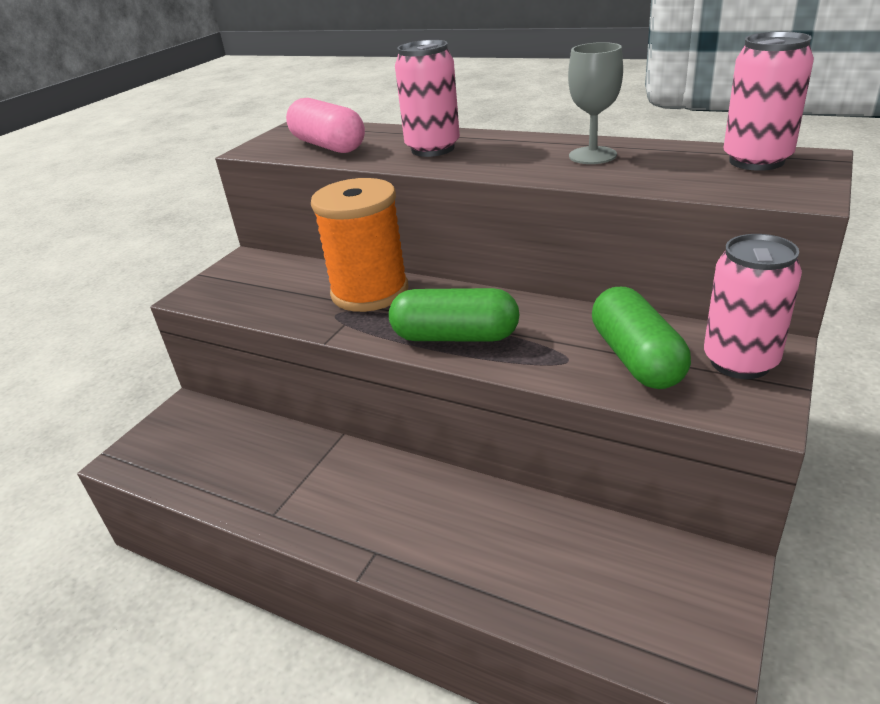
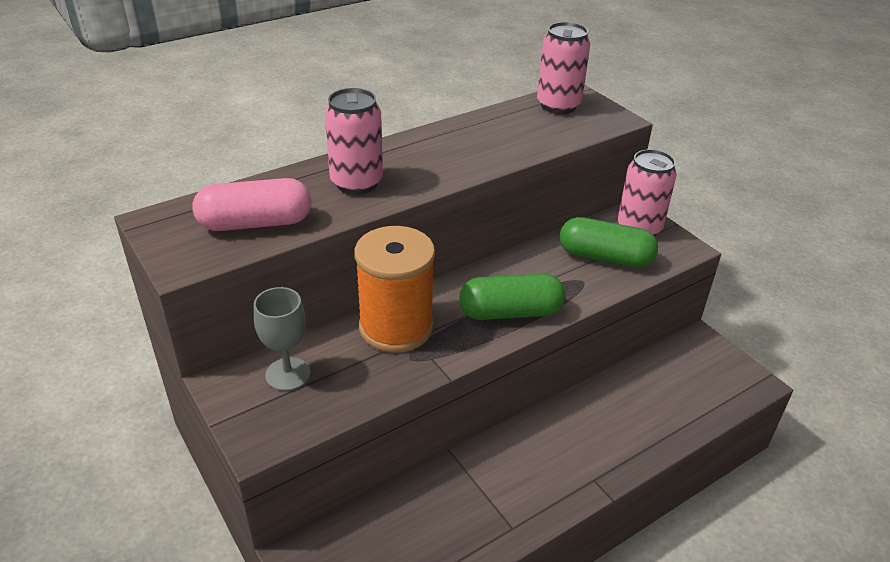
camera: 65 degrees left, 5 degrees up
green capsule [389,288,520,342] -> green capsule turned 45 degrees clockwise [459,274,565,320]
grey goblet [568,42,623,164] -> grey goblet moved to [253,287,311,391]

